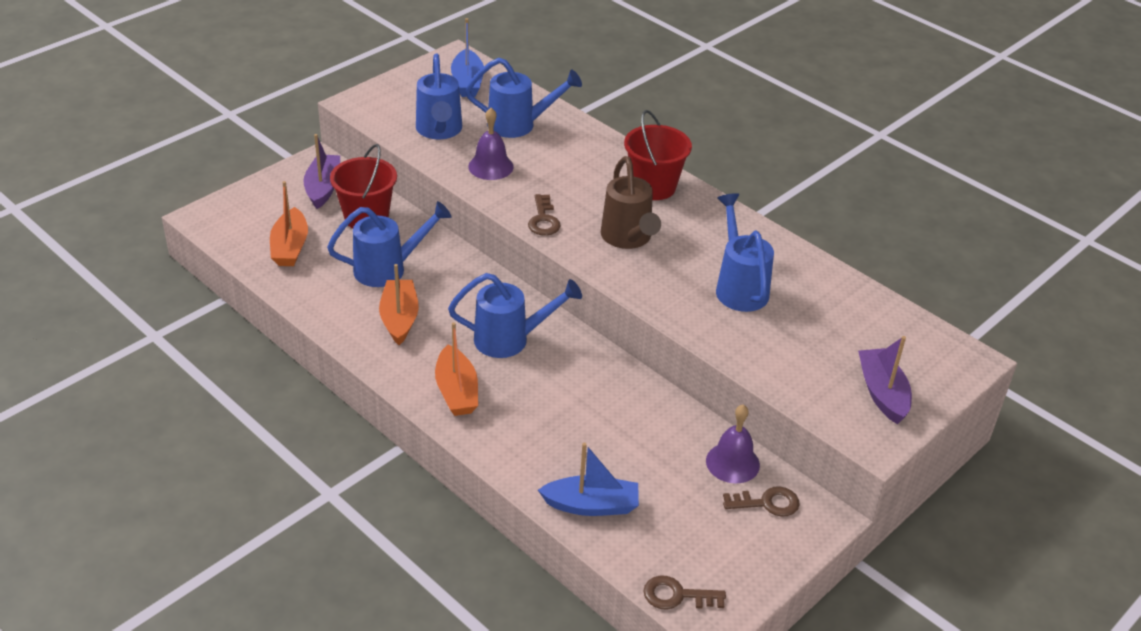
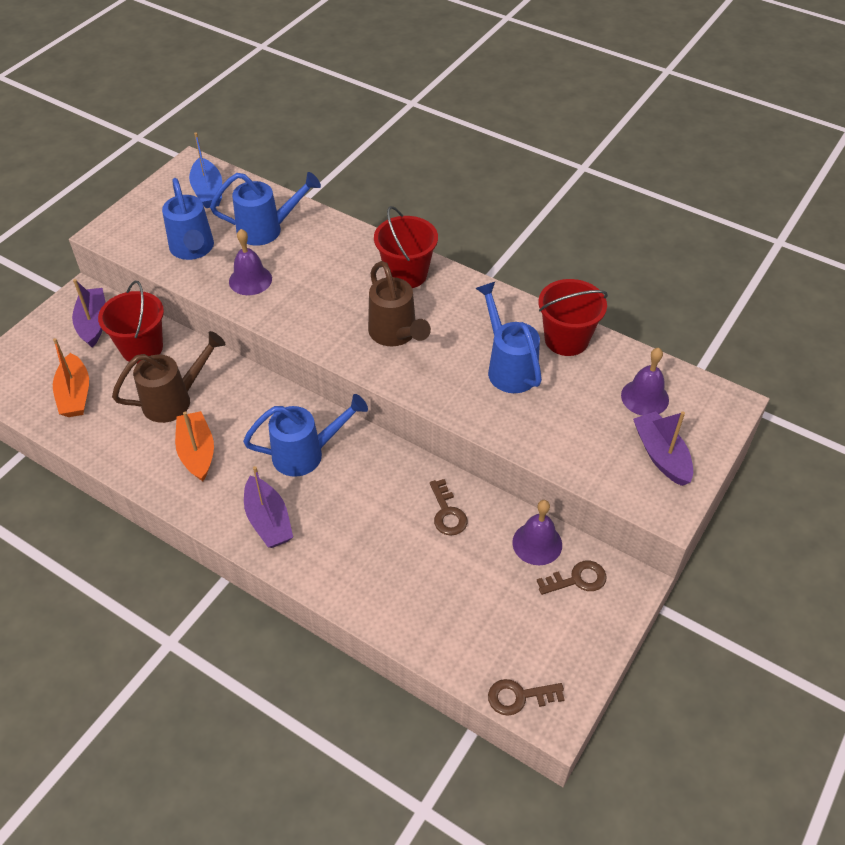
camera: 10 degrees left, 10 degrees up
blue watering can [327,201,452,287] -> brown watering can [112,331,226,423]
orange boat [435,322,478,416] -> purple boat [244,466,293,548]
brown key [528,194,561,236] -> brown key moved to [430,479,468,536]
blue boat [538,443,639,516] -> none
none -> red bucket [538,279,608,356]
none -> purple bell [621,348,669,416]

